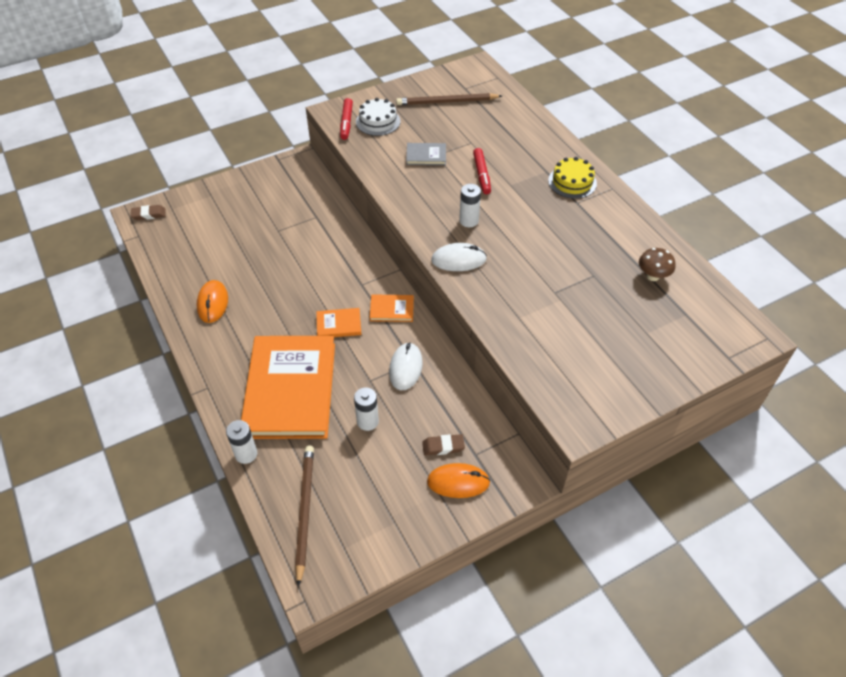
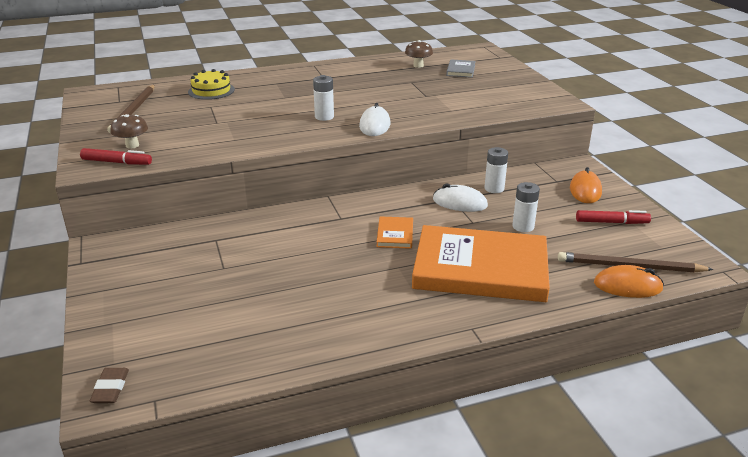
camera: 80 degrees left, 20 degrees down
orange mouse [196,280,228,323] -> orange mouse moved to [594,265,664,298]
white battery [226,420,257,464] -> white battery moved to [484,147,508,193]
white cake [356,98,401,136] -> brown mushroom [110,114,148,149]
orange book [370,294,414,322] -> none
grey book [406,143,446,165] -> grey book moved to [446,59,476,78]
brown eraser [422,434,465,456] -> none
red marker [473,148,491,194] -> red marker moved to [576,210,651,224]
yellow cake [548,157,597,199] -> yellow cake moved to [188,69,235,100]

